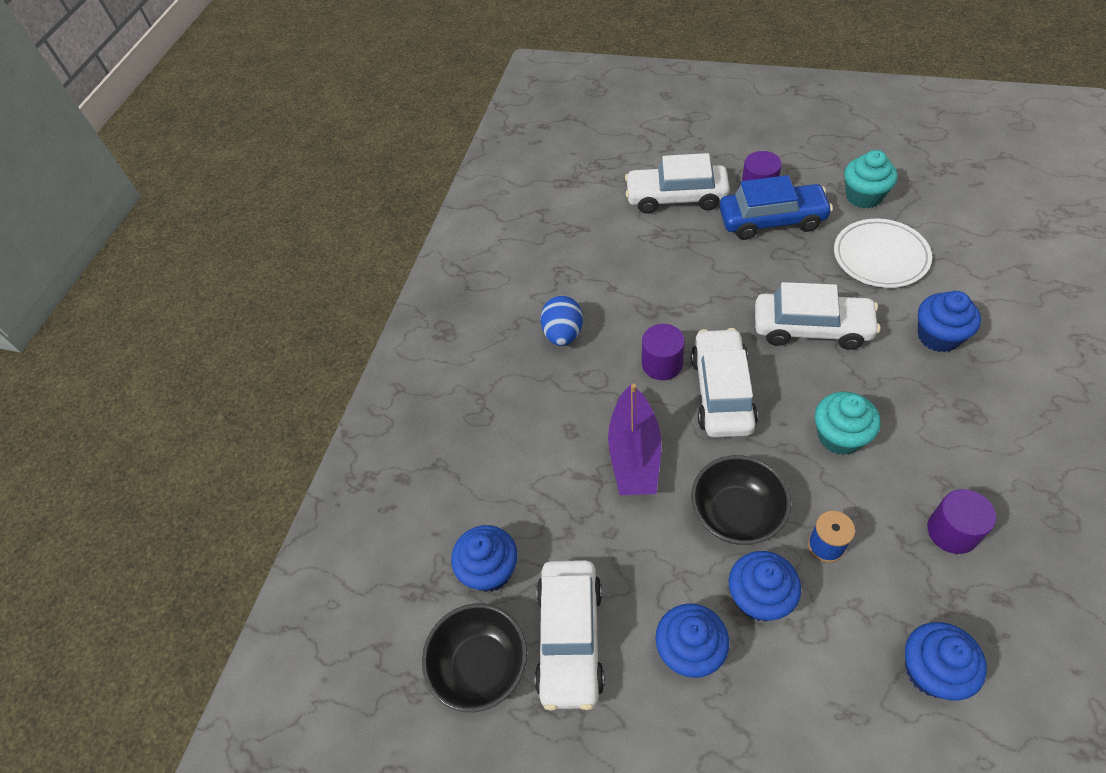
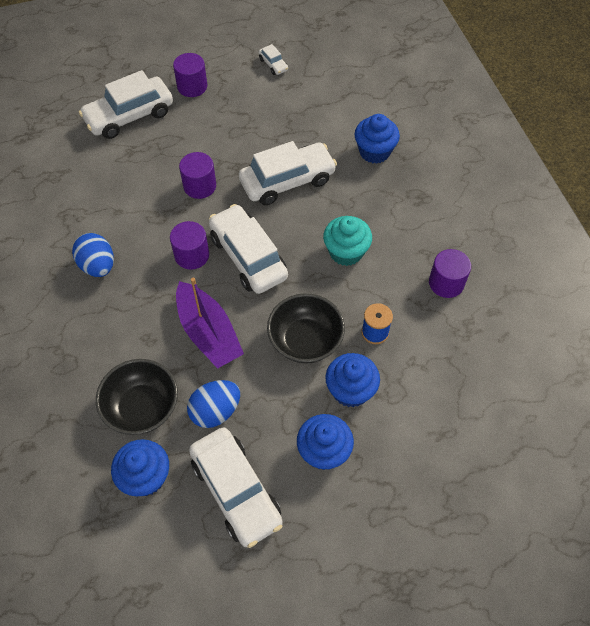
camera: 40 degrees left, 5 degrees up
black bowl [422,603,527,712] -> black bowl moved to [96,359,178,435]
blue car [719,175,833,240] -> none
white plate [834,219,932,288] -> none
turquoise cupcake [844,150,897,209] -> white car [259,44,288,75]
blue cupcake [905,622,987,700] -> none
none -> purple cylinder [179,152,216,199]
none -> blue egg [187,380,240,428]

